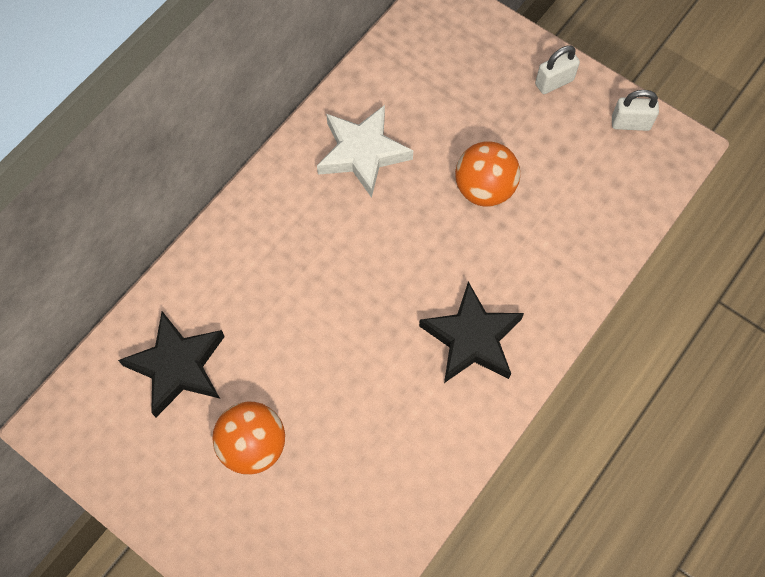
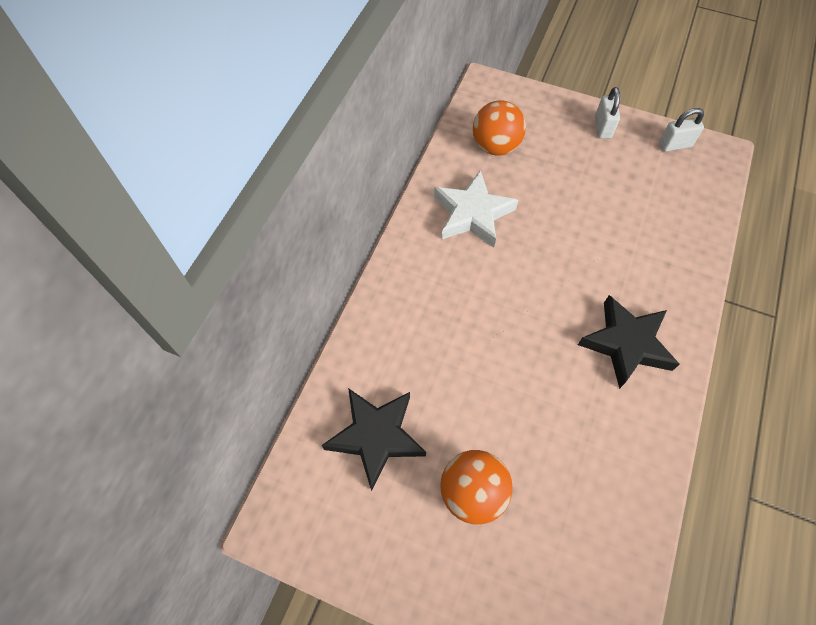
camera: 15 degrees left, 5 degrees down
orange ball [455,142,520,207] -> orange ball moved to [473,100,526,156]
white padlock [535,45,580,94] -> white padlock turned 45 degrees counterclockwise [595,87,620,139]

